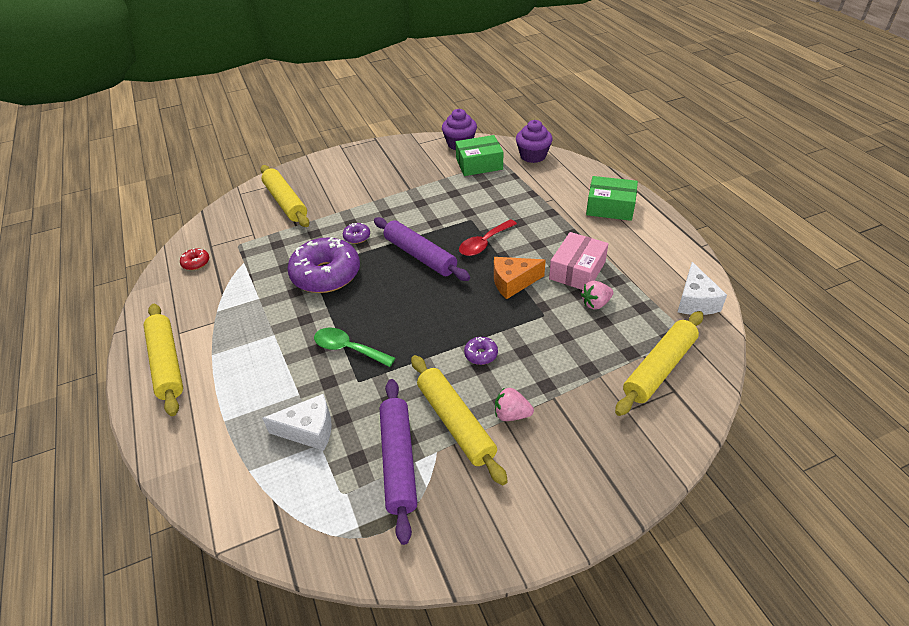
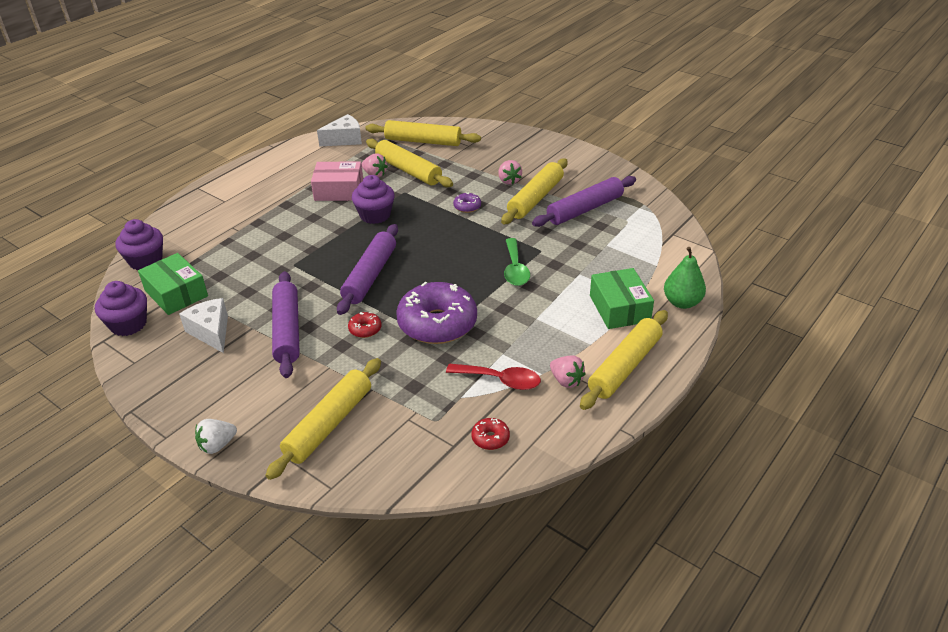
camera: 120 degrees left, 5 degrees down
white cheese [262,394,332,451] -> white cheese moved to [179,298,228,353]
purple donut [343,223,370,244] -> red donut [348,312,382,338]
red spoon [459,219,517,256] -> red spoon moved to [446,363,541,390]
orange cheese [494,257,546,299] -> purple cupcake [352,175,395,224]
green box [586,176,638,221] -> green box moved to [590,268,654,329]
none -> white strawberry [195,419,237,454]
none -> purple rolling pin [272,271,300,378]
none -> yellow rolling pin [366,139,453,187]
none -> pink strawberry [550,355,586,388]
none -> green pear [664,247,706,309]

